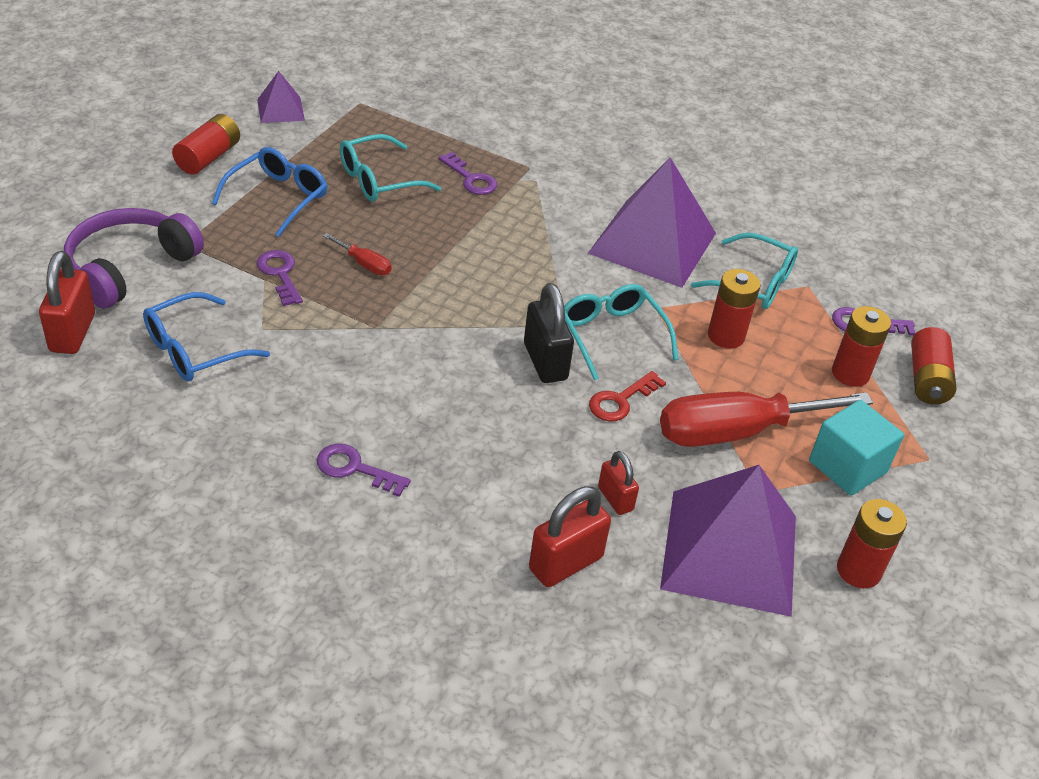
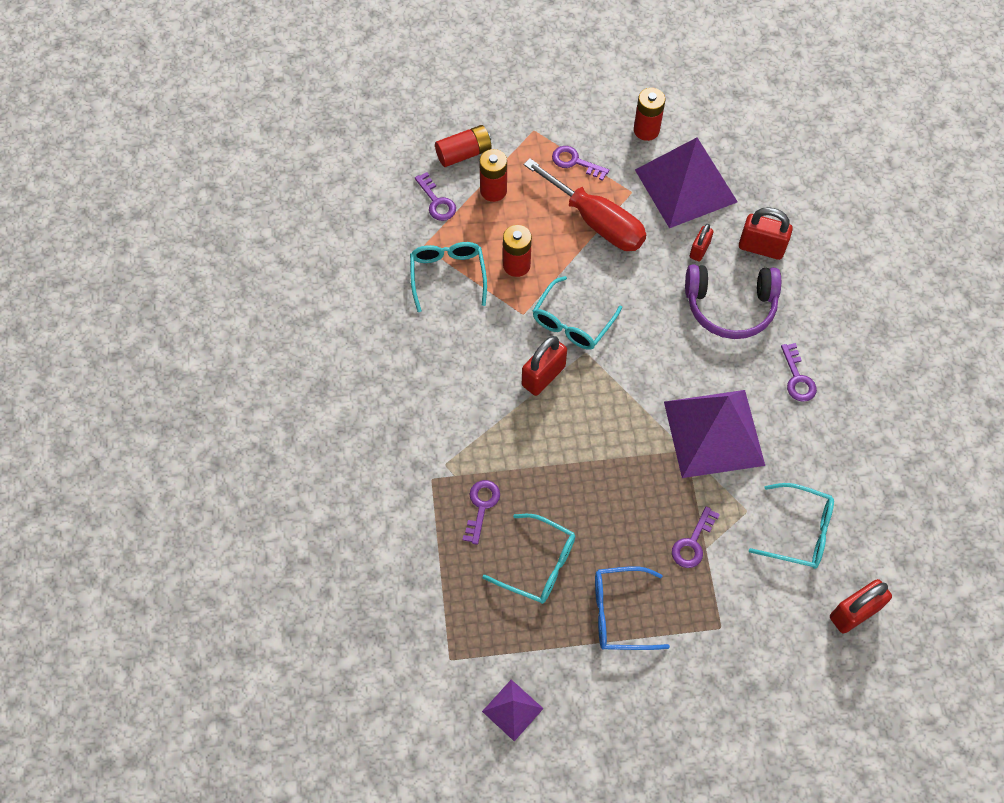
camera: 120 degrees left, 20 degrees up
purple headphones [64,208,204,309] -> purple headphones moved to [685,265,781,339]
blue glasses [143,292,270,381] -> turquoise glasses [749,483,834,569]
red battery [172,114,240,175] -> none
red screwdriver [323,233,392,275] -> none
black padlock [524,283,574,383] -> none
purple pyramid [588,157,716,288] -> purple pyramid moved to [664,390,765,478]
red key [589,371,666,421] -> none
turquoise cube [809,400,904,496] -> purple key [552,146,609,181]
none -> red padlock [522,336,567,396]

